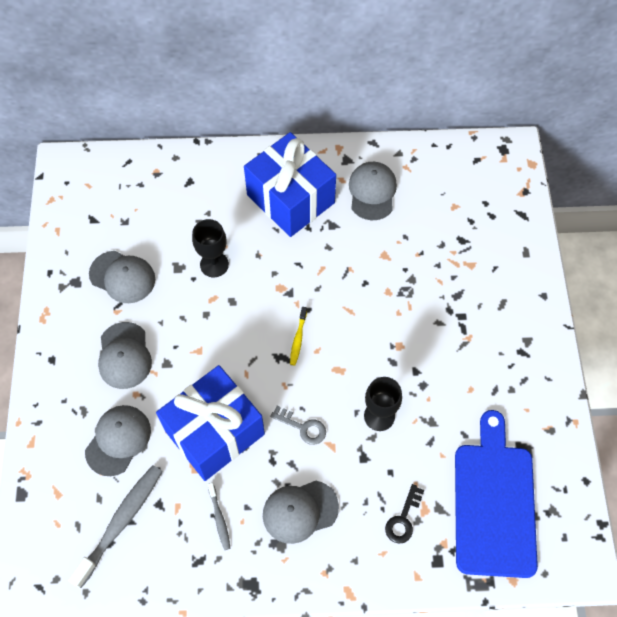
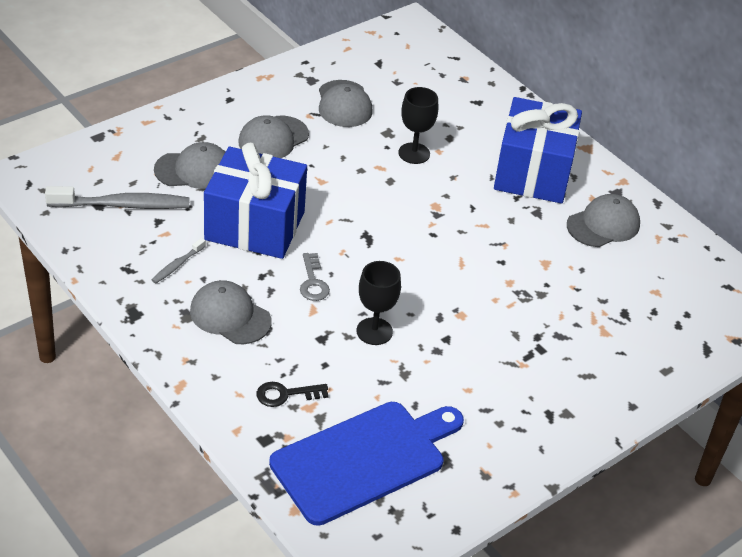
camera: 50 degrees right, 20 degrees down
yellow toothbrush [290,307,307,365] -> none

